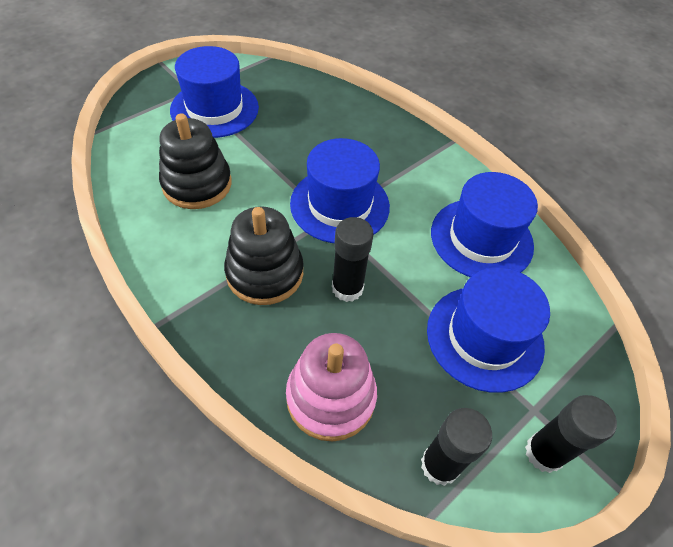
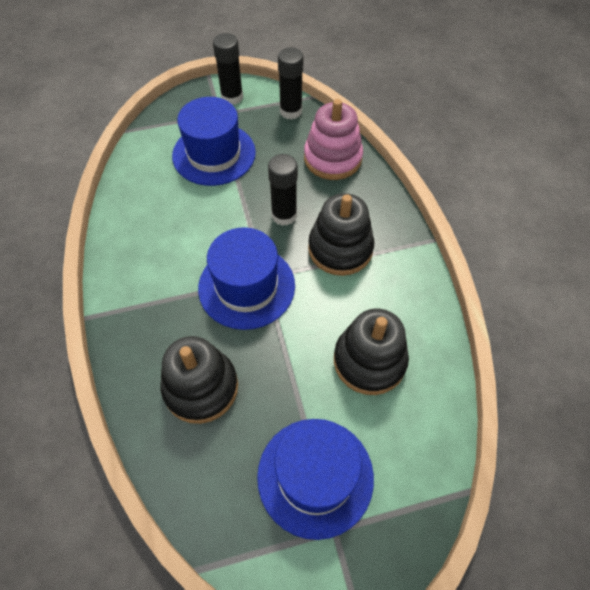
camera: 150 degrees left, 5 degrees up
blue hat [431,172,538,277] -> none
none -> black stacking toy [161,336,238,424]

